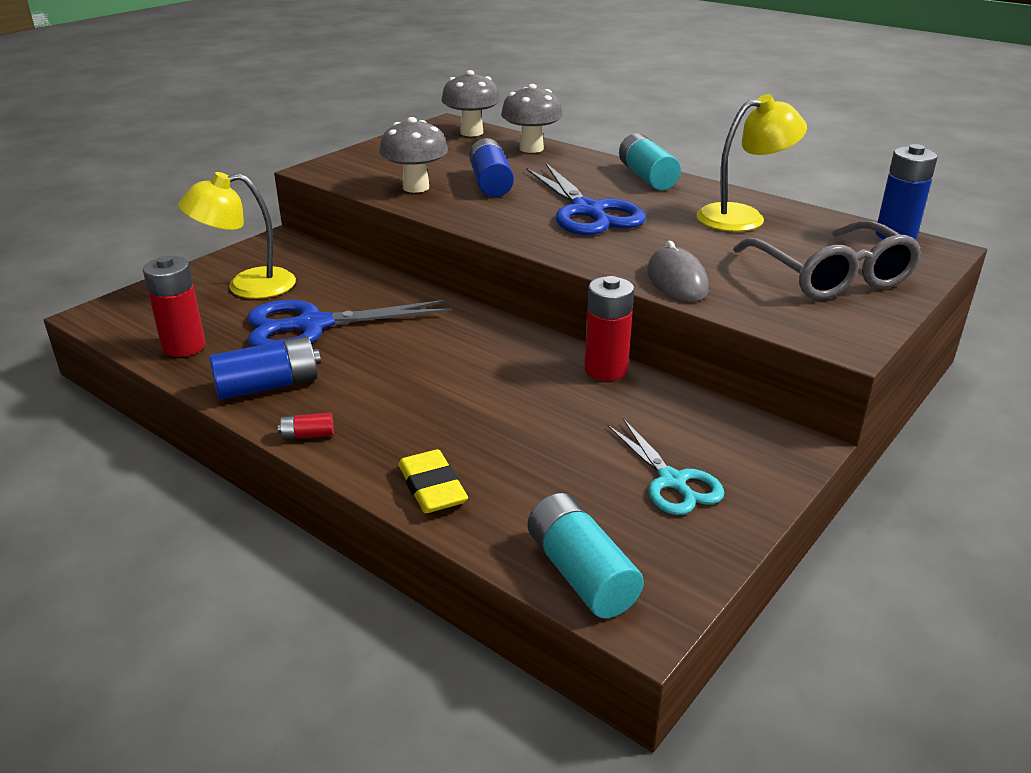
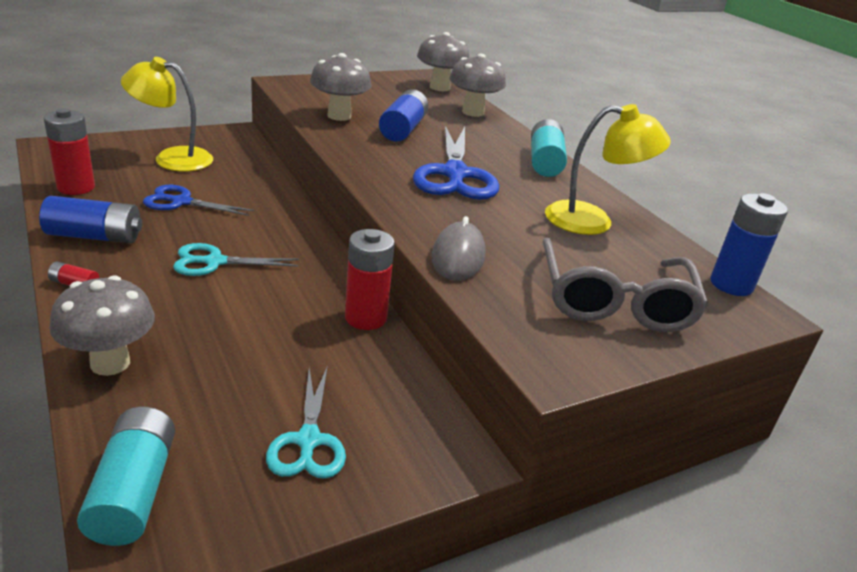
camera: 20 degrees right, 0 degrees up
blue scissors [247,300,452,347] -> blue scissors [143,185,254,216], size x0.61
yellow eraser [398,449,468,513] -> grey mushroom [49,275,155,376]
none -> turquoise scissors [173,243,299,276]

